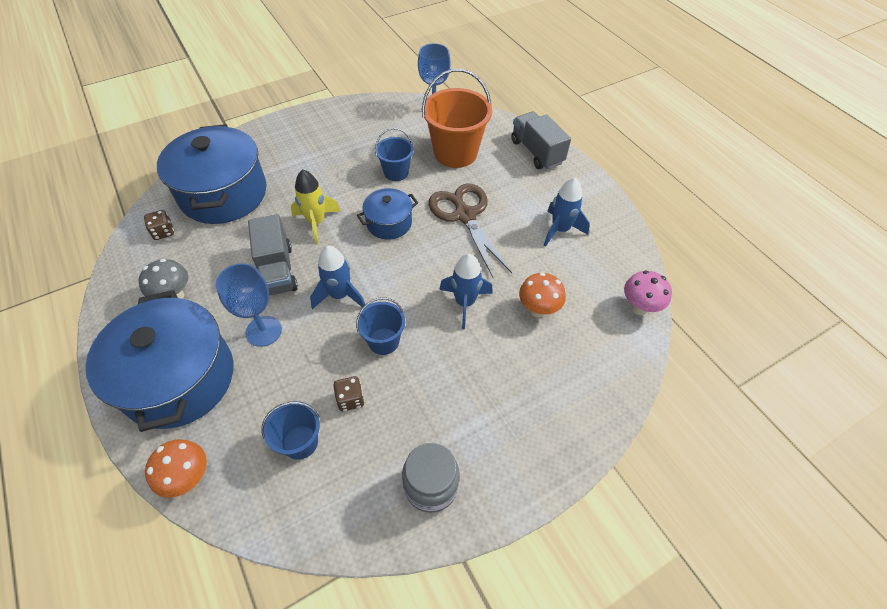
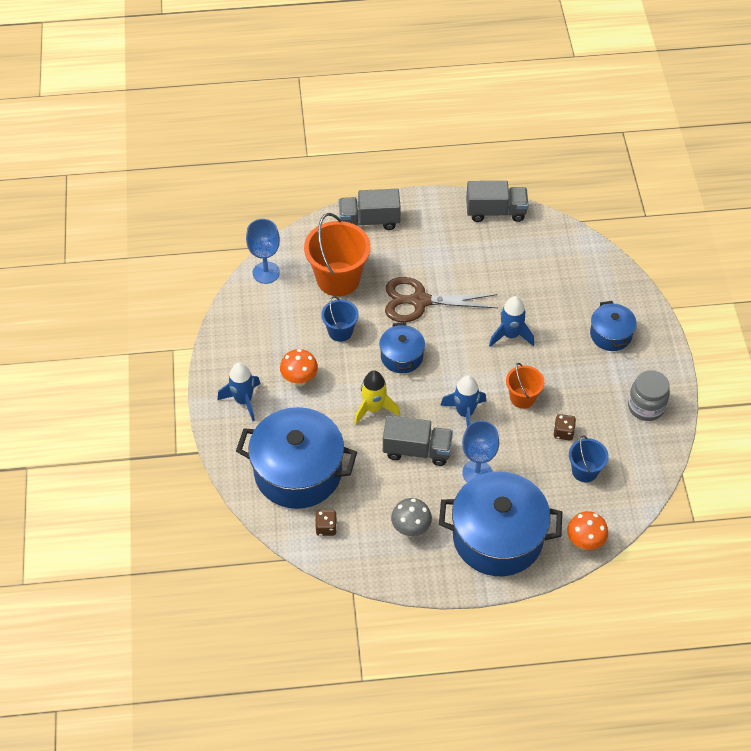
camera: 65 degrees left, 0 degrees up
blue bucket [356,297,405,355] -> orange bucket [506,363,544,409]
orange mushroom [519,272,566,318] -> orange mushroom moved to [280,349,318,386]
blue rocket [544,178,590,247] -> blue rocket moved to [218,363,260,421]
pink mushroom [624,271,672,315] -> none
none -> grey truck [466,181,528,222]
none -> blue pot [590,301,637,351]

